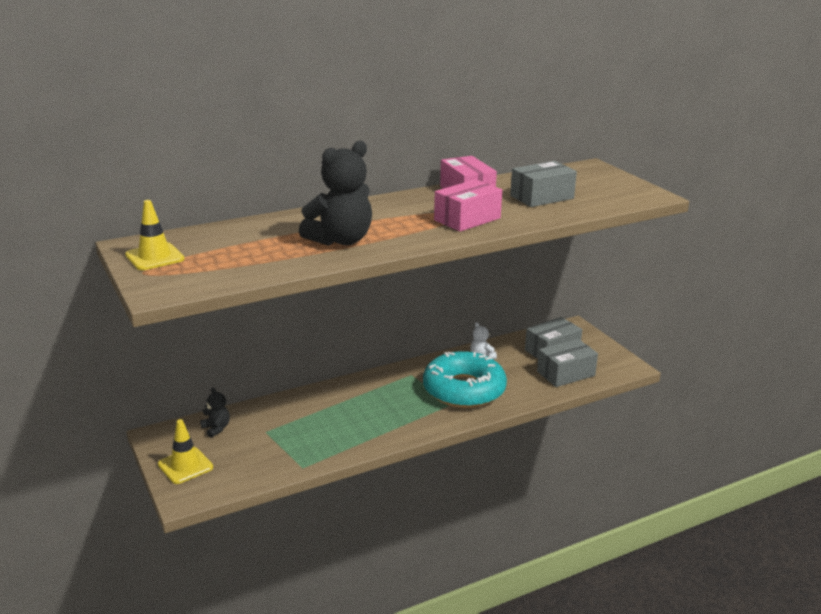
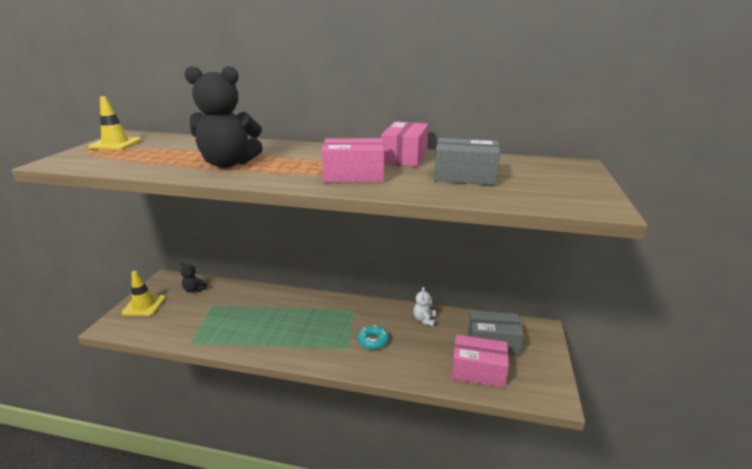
camera: 40 degrees right, 0 degrees up
black teddy bear [200,387,230,438] -> black teddy bear turned 120 degrees clockwise [181,262,208,293]
turquoise donut [423,351,507,408] -> turquoise donut [357,325,389,350], size x0.40
grey box [537,339,598,387] -> pink box [451,335,509,388]

